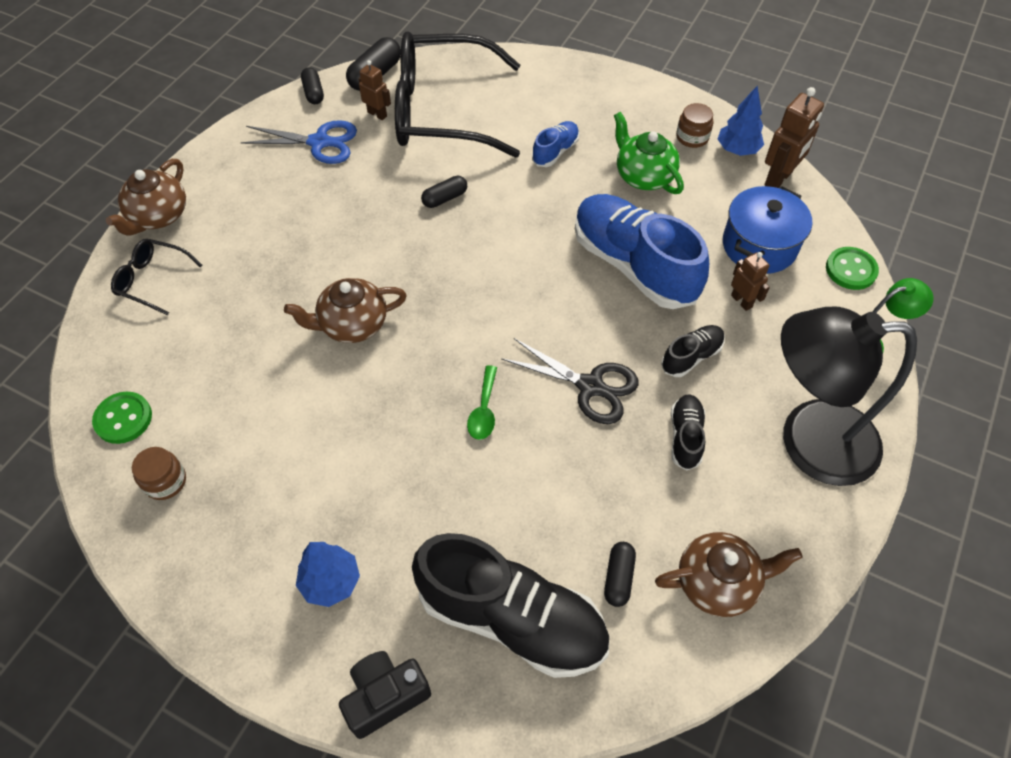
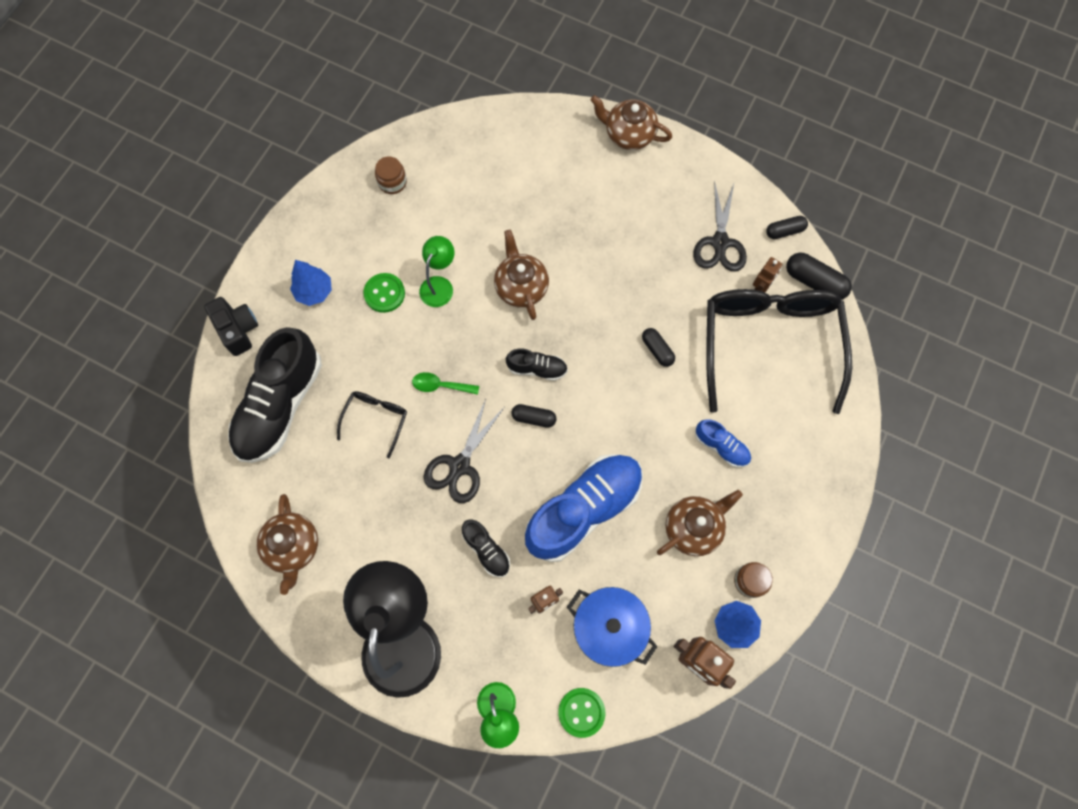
camera: 90 degrees right, 15 degrees up
green button [92,392,152,444] -> green button moved to [363,273,405,313]
black glasses [111,239,203,316] -> black glasses moved to [337,391,407,458]
blue scissors [240,120,357,164] -> black scissors [694,180,747,272]
black capsule [604,542,636,607] -> black capsule moved to [511,404,556,428]
green teapot [614,112,684,194] -> brown teapot [657,490,743,556]
black shoe [671,394,705,471] -> black shoe moved to [506,348,568,381]
none -> green lamp [419,236,454,307]

